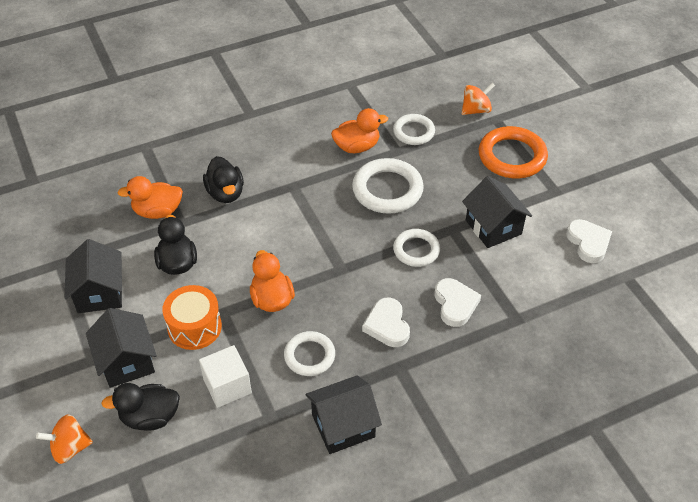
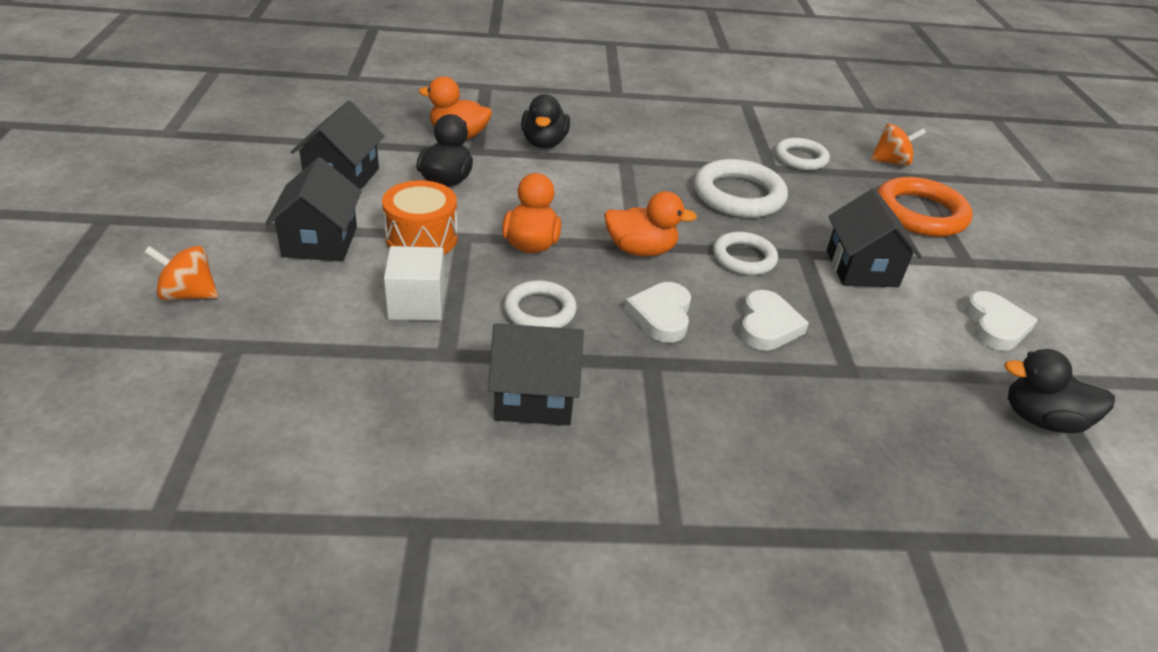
camera: 20 degrees right, 10 degrees down
black duck [101,383,180,431] -> black duck moved to [1004,349,1115,433]
orange duck [331,108,388,153] -> orange duck moved to [604,191,697,256]

